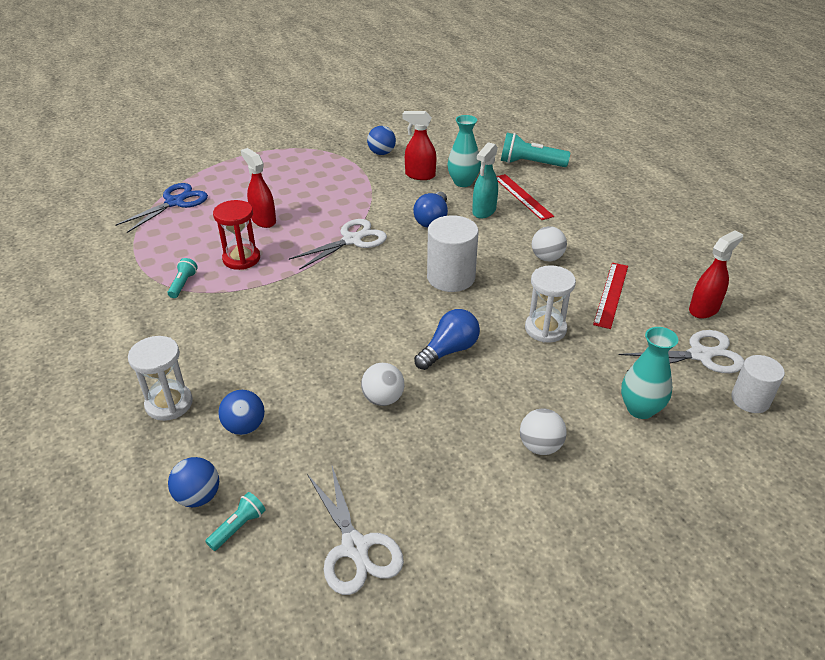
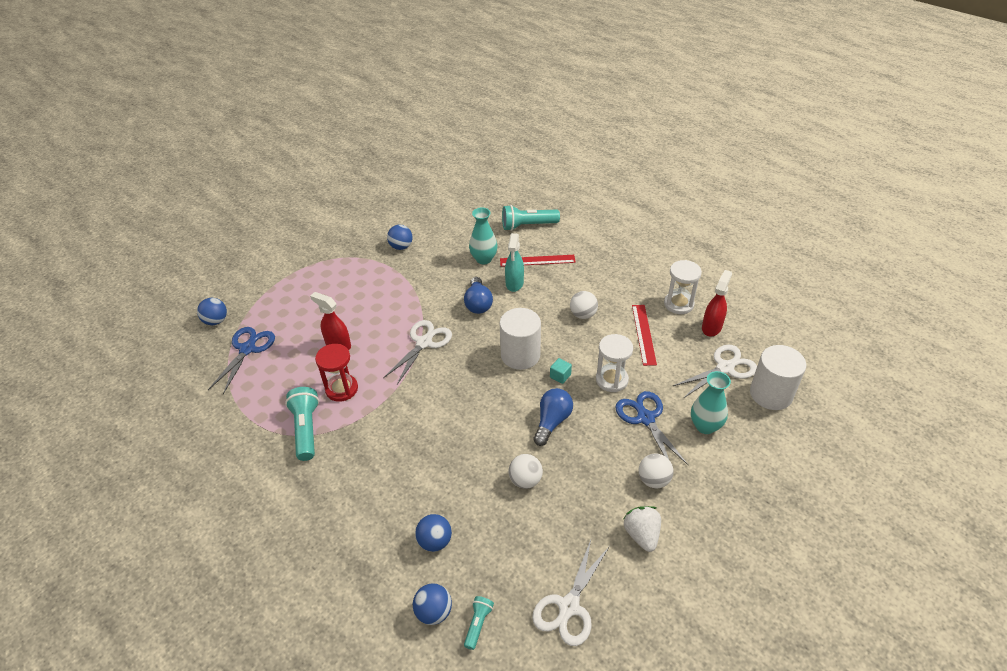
camera: 20 degrees left, 5 degrees up
white hourglass [128,336,193,421] -> white hourglass moved to [664,260,702,314]
turquoise flashlight [168,258,198,298] -> turquoise flashlight [285,387,319,461], size x1.86
white scissors [307,466,404,595] -> white scissors turned 75 degrees clockwise [532,540,610,646]
red spray bottle [402,111,436,180] -> none
red ruler [496,174,554,220] -> red ruler turned 45 degrees counterclockwise [500,255,576,267]
white cylinder [731,355,785,413] -> white cylinder [750,345,806,410], size x1.56
none -> blue ball [197,298,227,325]
none -> turquoise cube [550,358,572,384]
none -> blue scissors [615,391,688,465]
none -> white strawberry [624,506,661,552]

